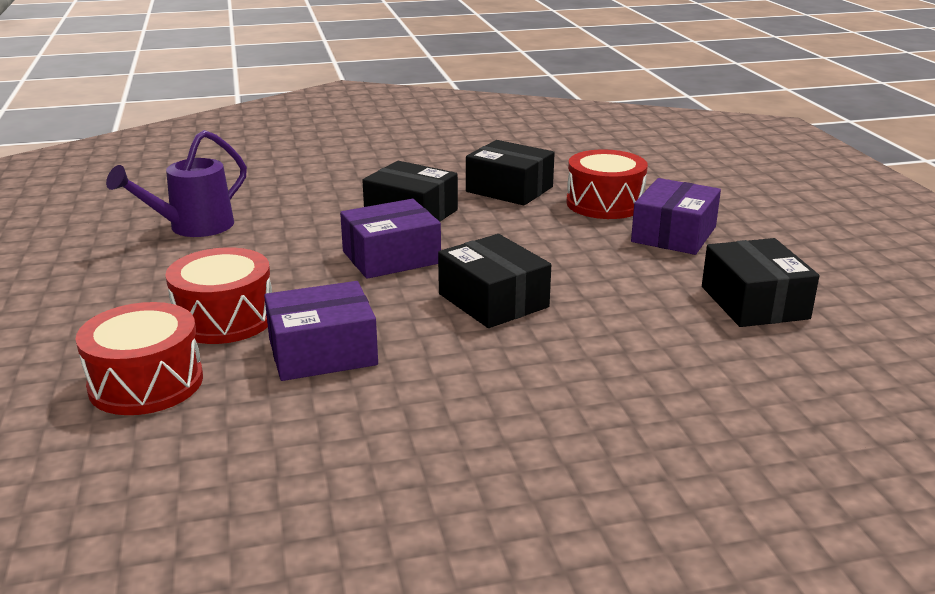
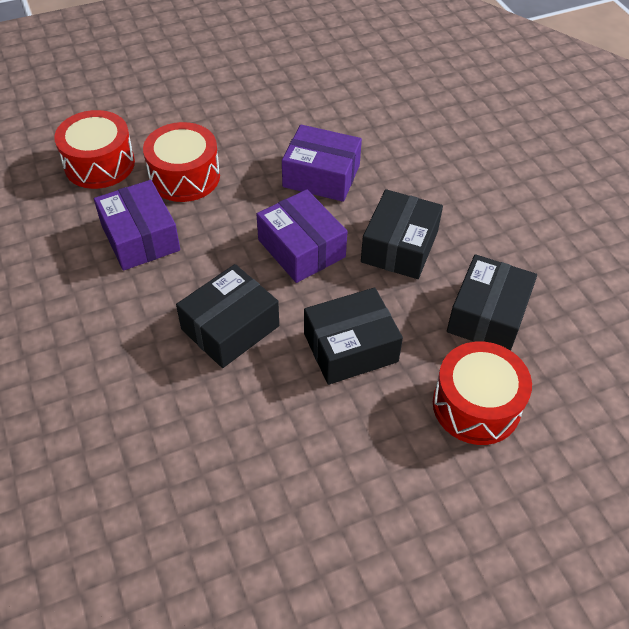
camera: 80 degrees right, 25 degrees up
purple watering can [106,130,247,237] -> none
purple box [631,178,721,255] -> purple box moved to [282,125,362,202]
black box [702,238,819,327] -> black box moved to [304,287,403,385]

